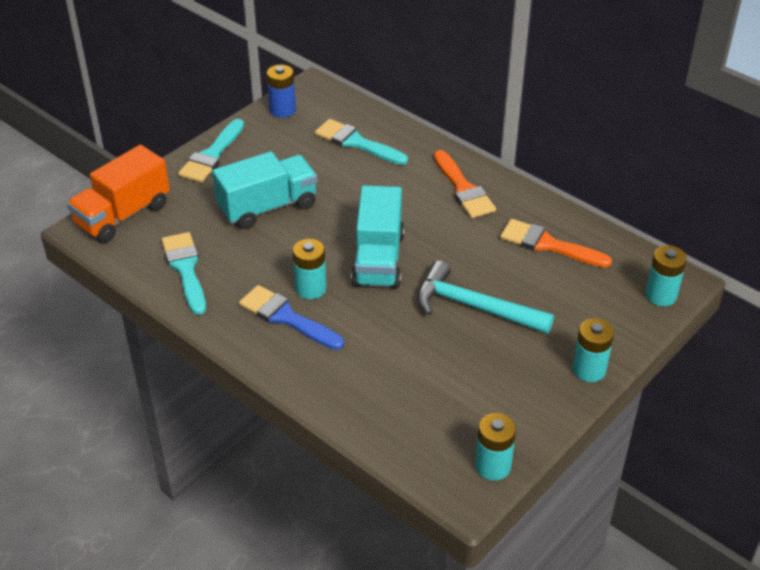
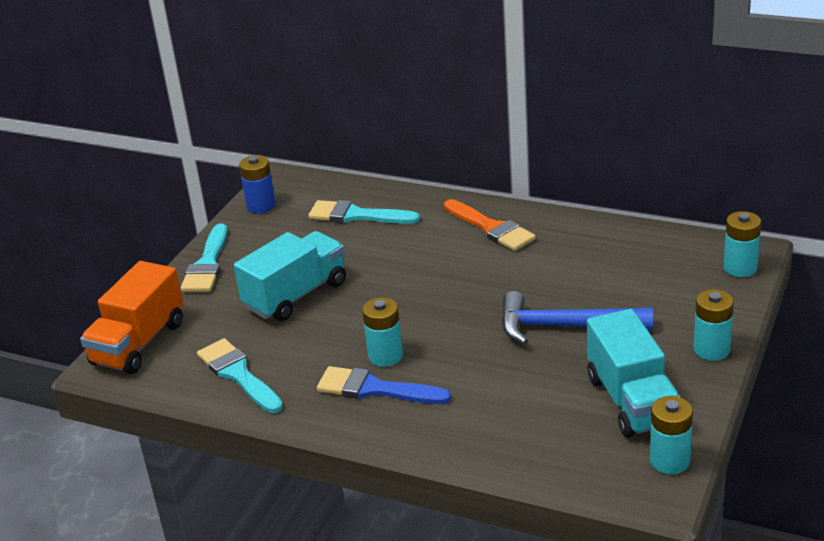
camera: 15 degrees left, 10 degrees down
turquoise truck [351,185,404,289] -> turquoise truck moved to [587,309,681,438]
turquoise hammer [417,261,554,334] -> blue hammer [501,291,653,345]
orange brush [500,219,612,268] -> none

